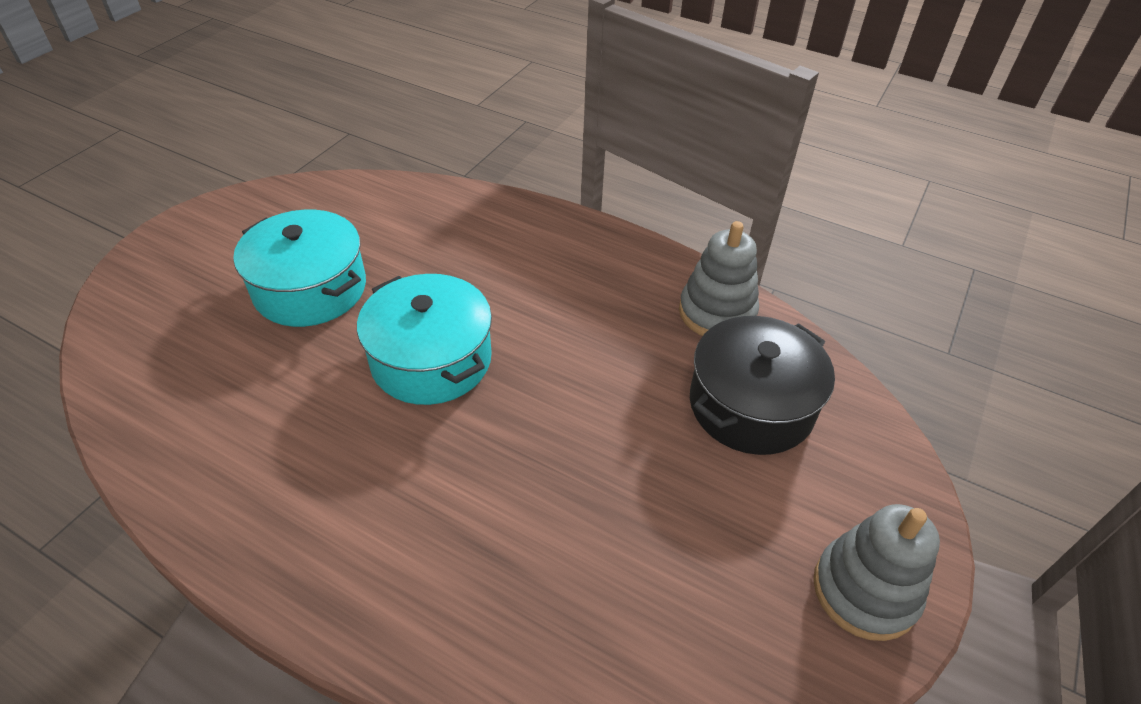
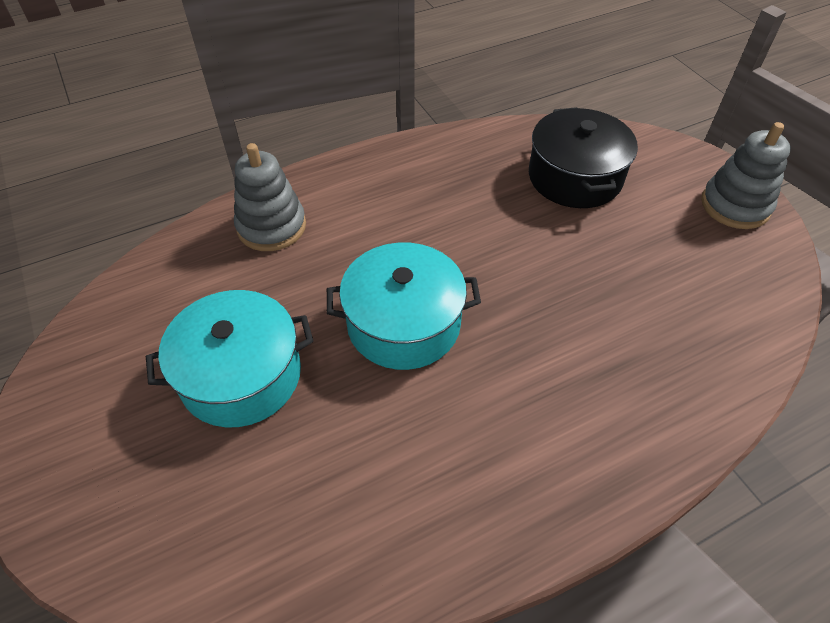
camera: 55 degrees left, 5 degrees up
grey stacking toy [679,221,759,336] -> grey stacking toy moved to [234,143,306,251]

